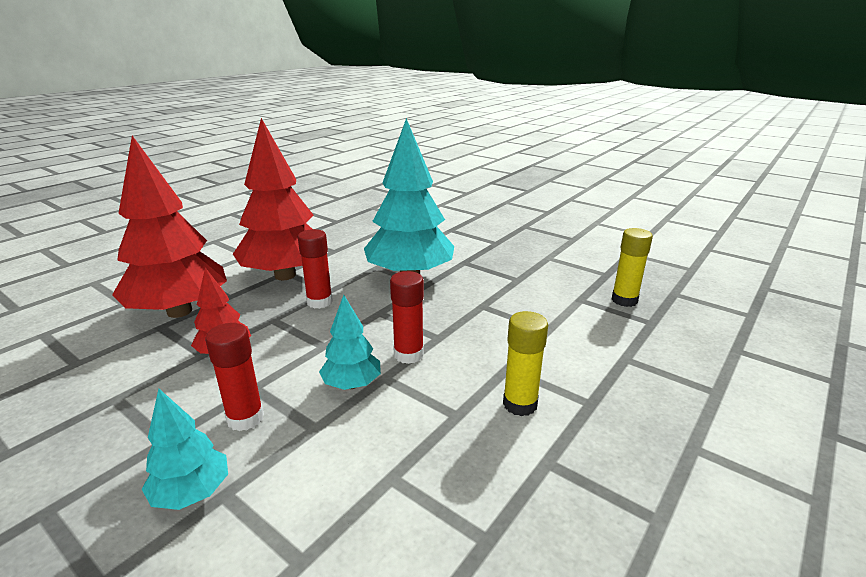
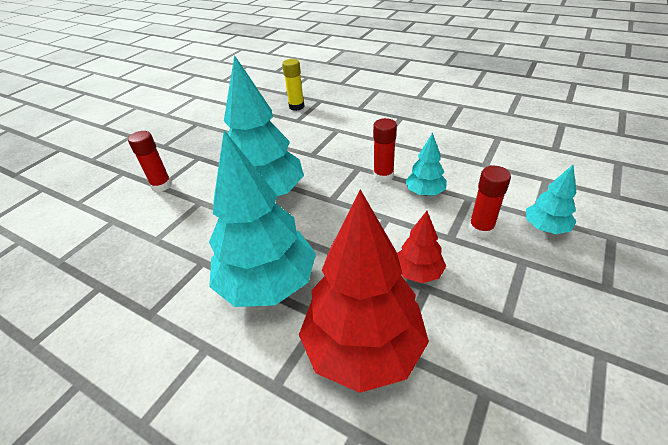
camera: 95 degrees left, 15 degrees up
red tree [233,118,313,280] -> turquoise tree [209,130,316,307]
red glue stick [298,229,333,309] -> red glue stick moved to [128,131,172,192]
yellow glue stick [503,311,548,416] -> none

